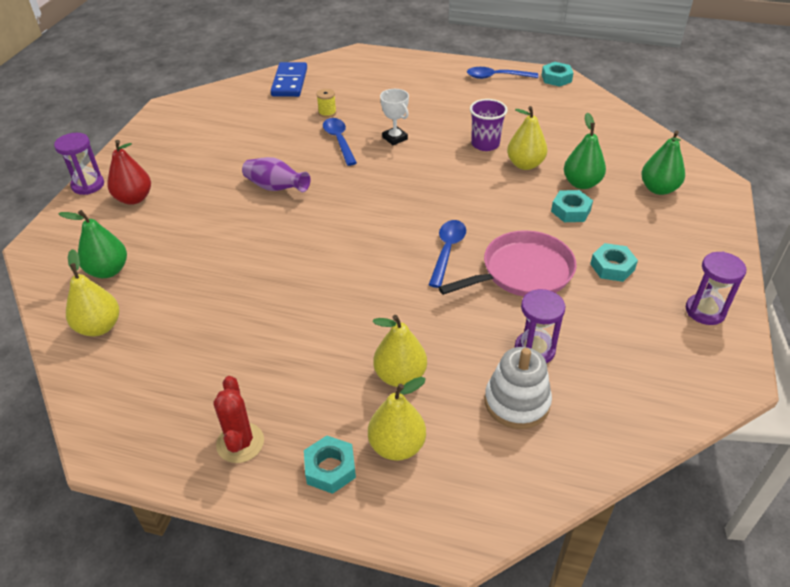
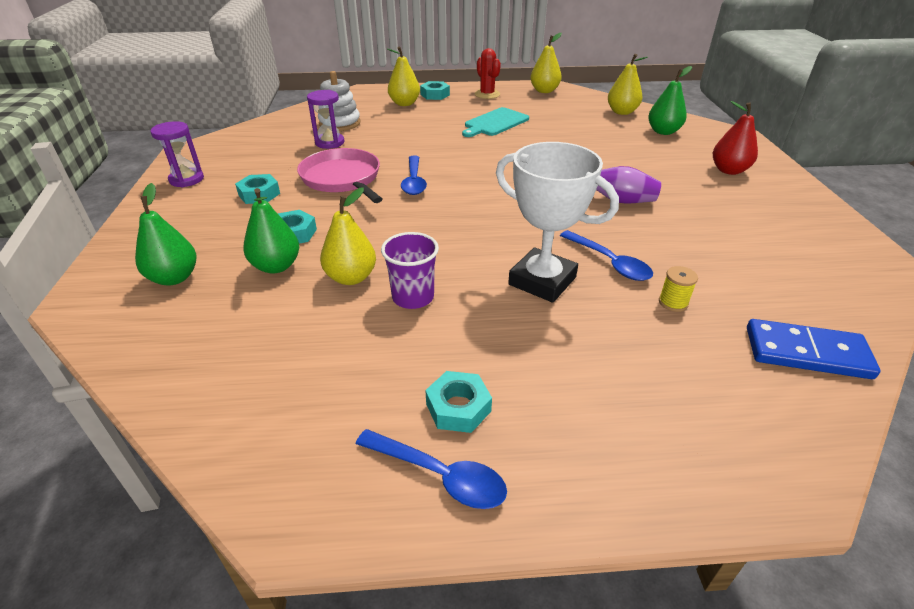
camera: 160 degrees right, 5 degrees down
purple hourglass [54,133,104,195] -> none
blue domino [271,62,307,97] -> blue domino turned 60 degrees counterclockwise [747,319,881,379]
yellow pear [373,315,427,387] -> yellow pear moved to [530,33,562,93]
white trophy [380,89,409,145] -> white trophy [496,142,619,303], size x1.89
pink pan [438,230,577,297] -> pink pan turned 105 degrees clockwise [297,148,383,203]
blue spoon [467,67,538,79] -> blue spoon turned 45 degrees clockwise [356,429,507,509]
turquoise nut [542,62,573,87] -> turquoise nut moved to [425,371,492,433]
none -> turquoise cutting board [462,107,529,137]

